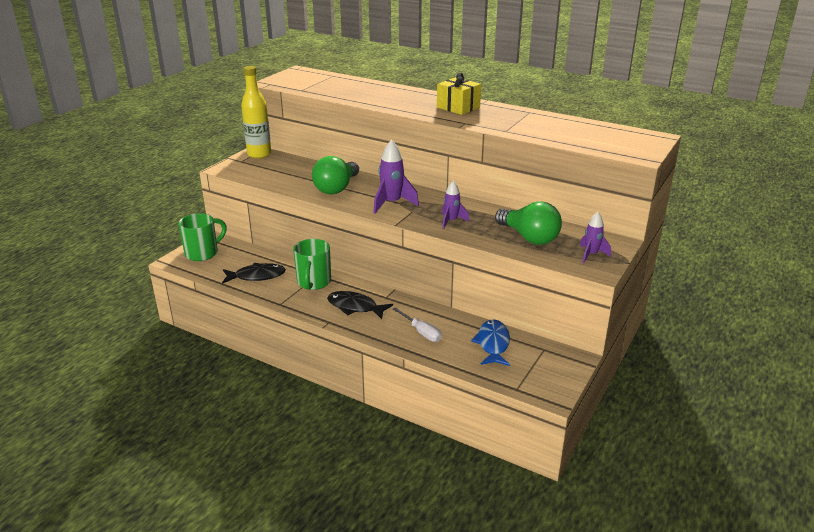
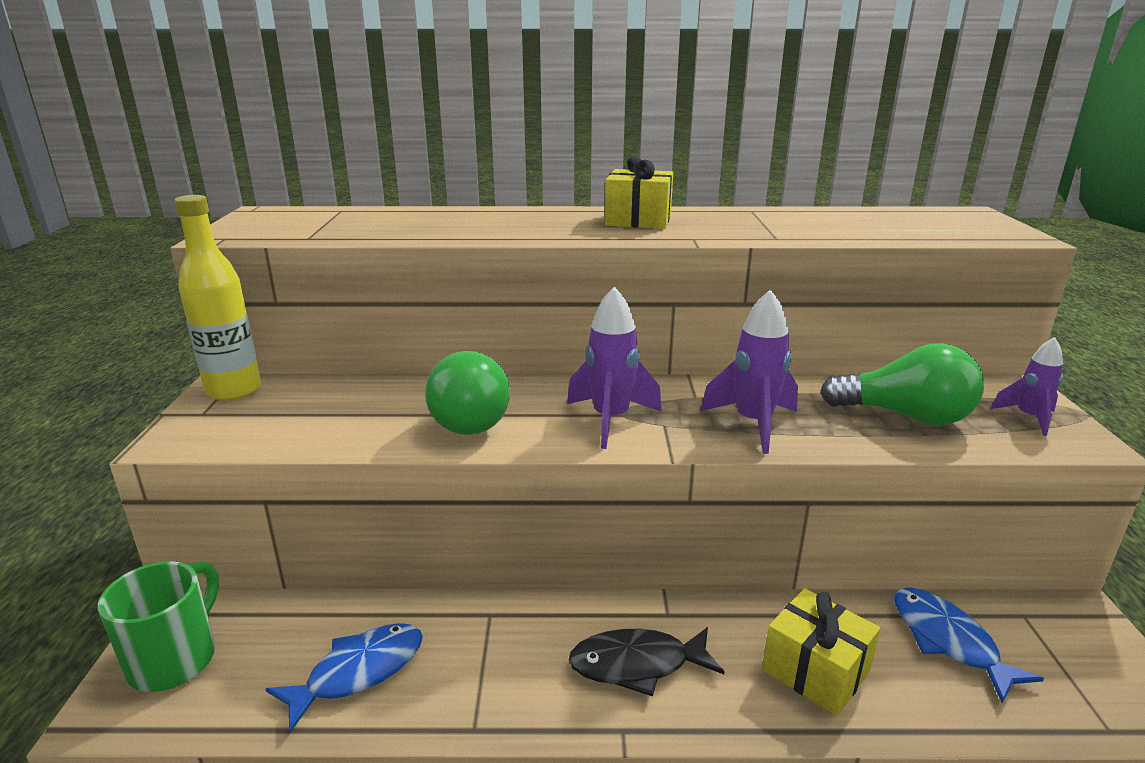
camera: 30 degrees left, 5 degrees down
black fish [222,263,286,284] -> blue fish [266,623,423,732]
green mug [293,239,331,290] -> none
white screwdriver [393,307,442,342] -> yellow gift [762,588,881,716]
purple rocket [442,181,469,229] -> purple rocket [701,289,798,454], size x1.58

